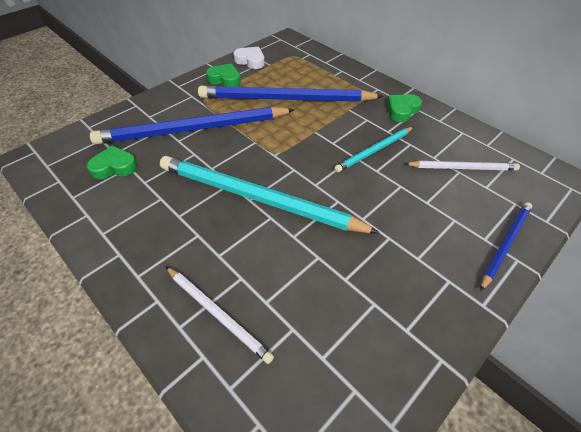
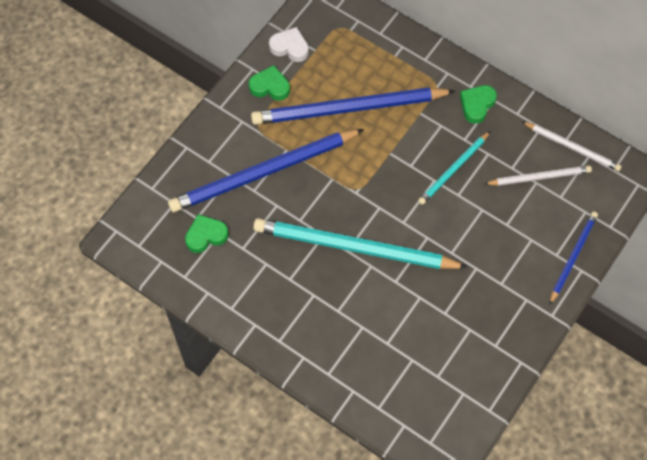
camera: 10 degrees left, 15 degrees up
white pencil [166,267,274,364] -> white pencil moved to [522,121,622,171]

